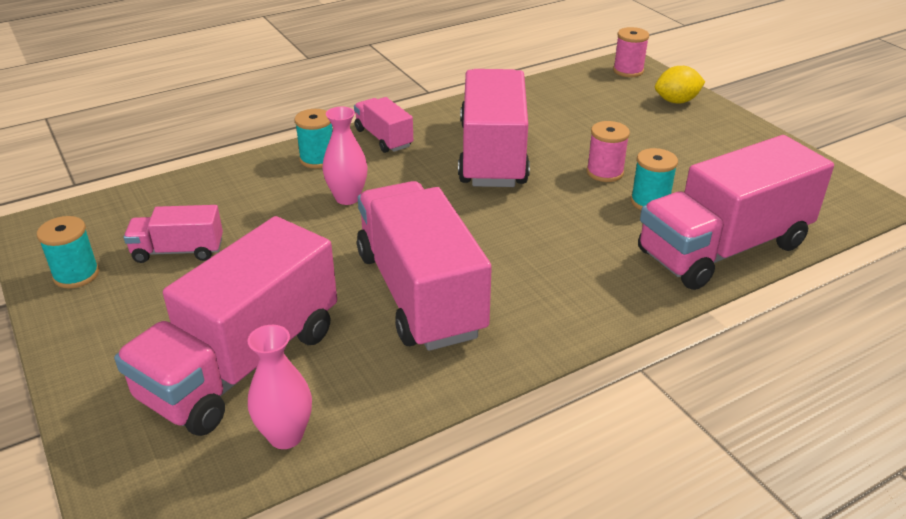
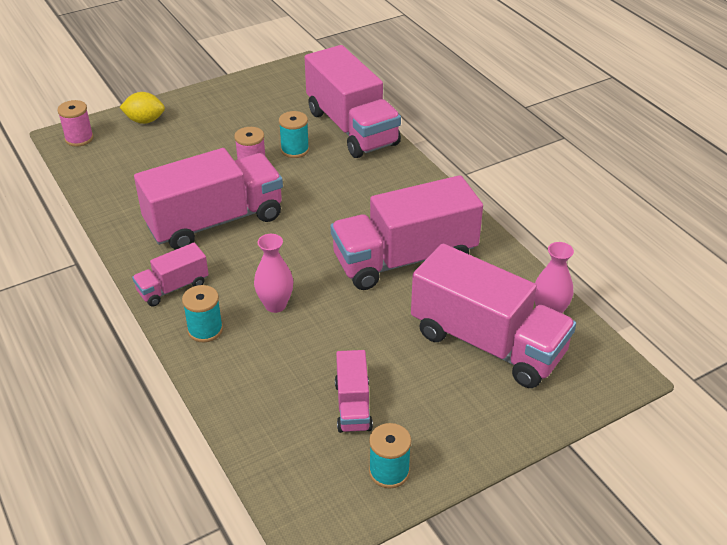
camera: 90 degrees left, 5 degrees up
pink truck [458,69,530,187] -> pink truck turned 150 degrees clockwise [134,148,283,250]
yellow lemon [655,66,705,104] -> yellow lemon turned 75 degrees counterclockwise [120,92,165,124]

